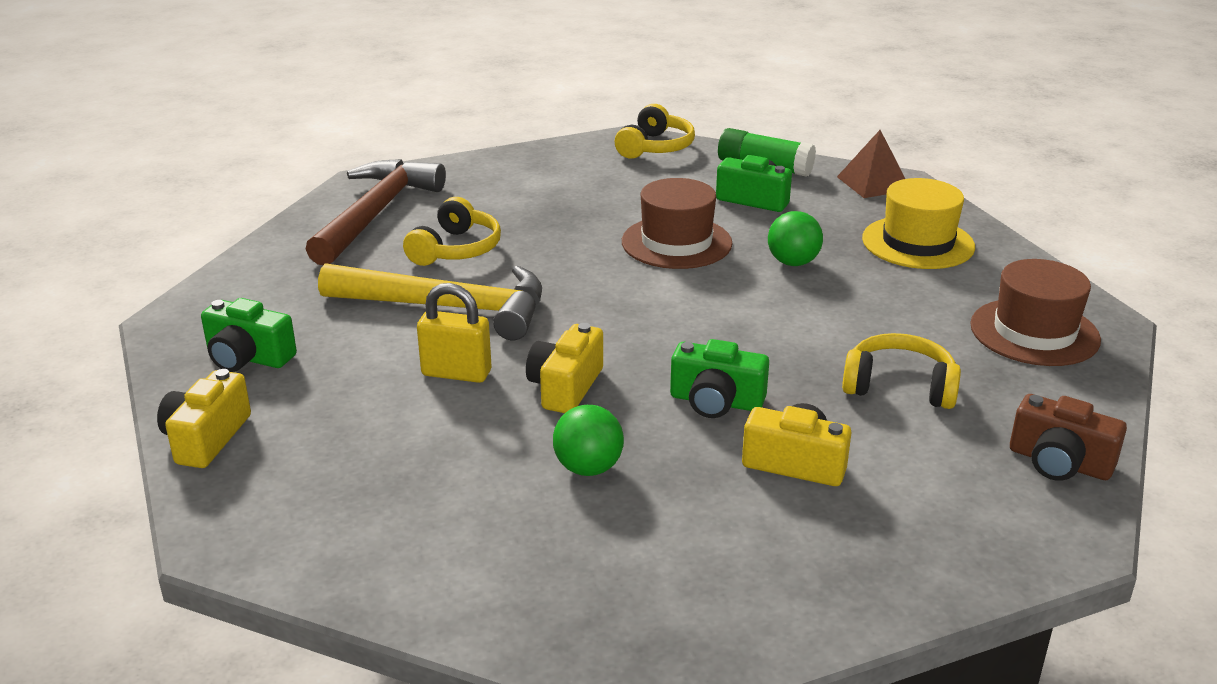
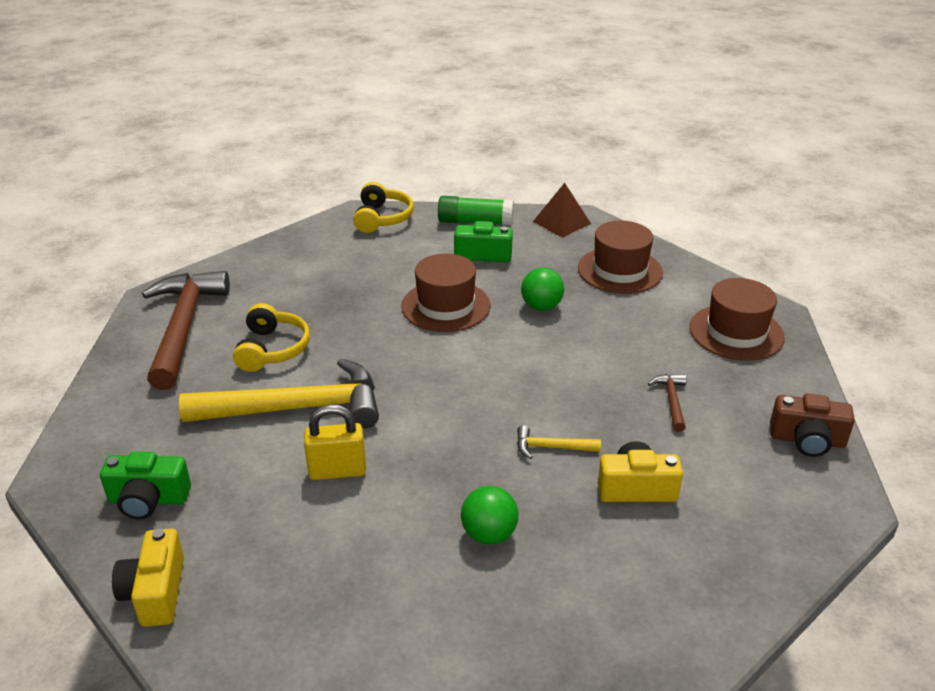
camera: 20 degrees left, 5 degrees up
yellow camera [526,323,603,413] -> none
green camera [670,339,769,418] -> yellow hammer [517,425,601,459]
yellow headphones [842,333,961,409] -> brown hammer [648,374,687,432]
yellow hat [862,178,975,269] -> brown hat [578,221,663,294]

